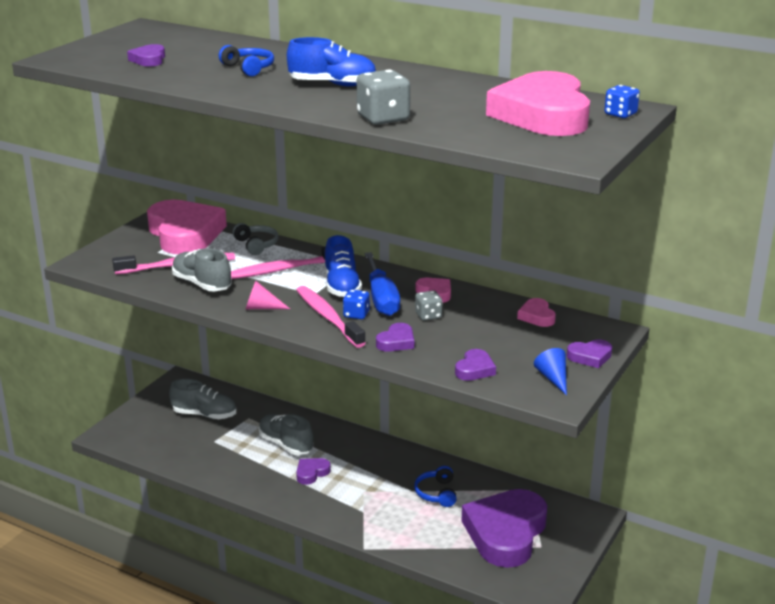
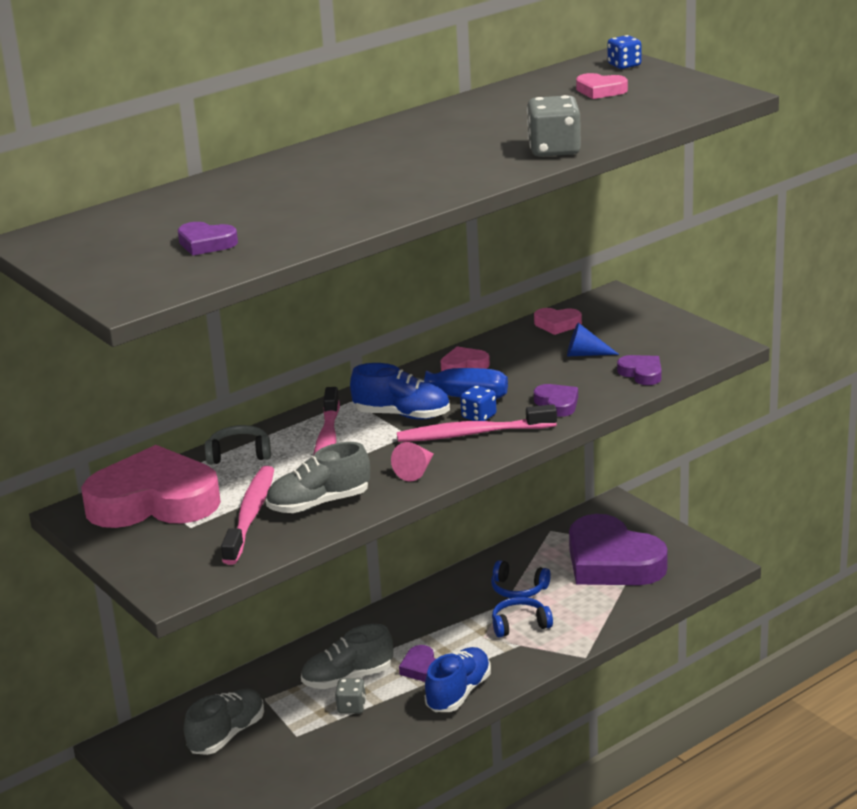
camera: 65 degrees left, 0 degrees up
blue headphones [219,45,274,76] -> blue headphones moved to [492,597,553,638]
blue shoe [287,37,376,87] -> blue shoe moved to [425,647,491,712]
grey dice [415,291,443,321] -> grey dice moved to [335,678,366,714]
pink heart [486,71,590,136] -> pink heart [576,73,628,99], size x0.42
blue cone [534,348,567,395] -> blue cone moved to [567,323,619,357]
purple heart [567,340,612,368] -> none

